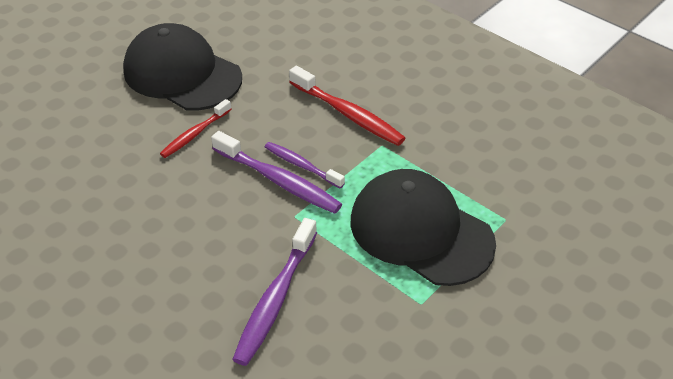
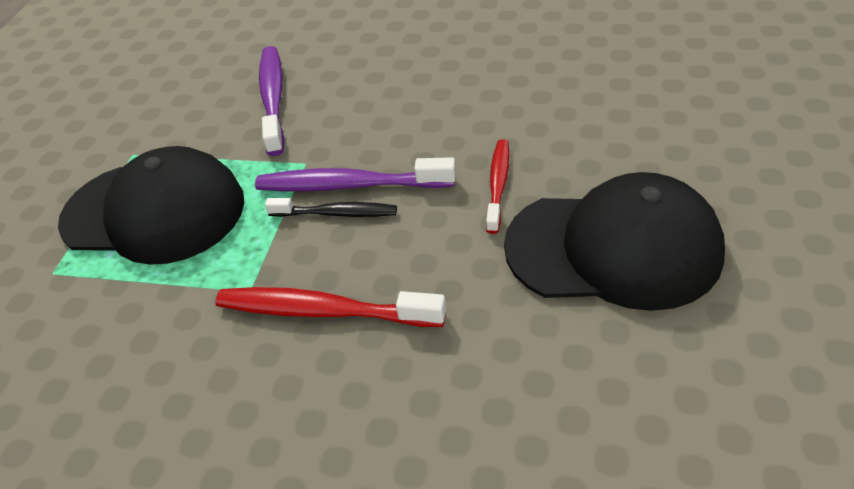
camera: 155 degrees right, 0 degrees up
purple toothbrush [265,142,345,189] -> black toothbrush [265,198,397,217]

